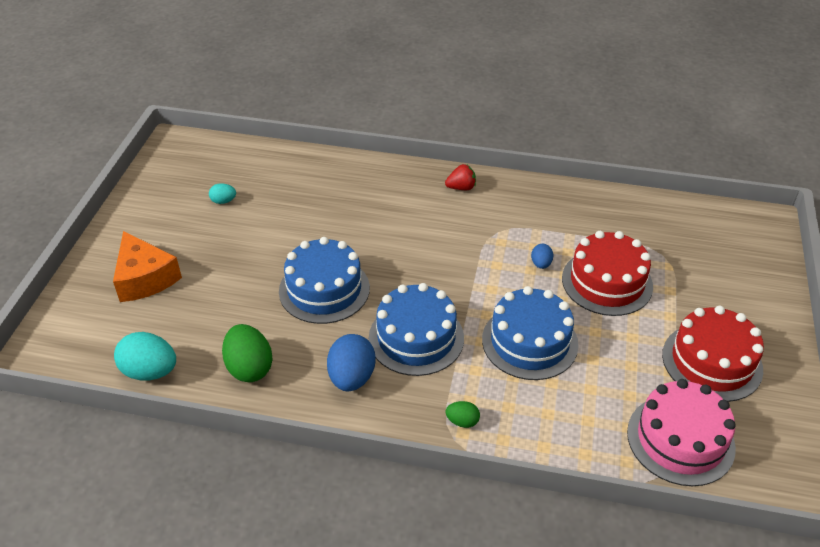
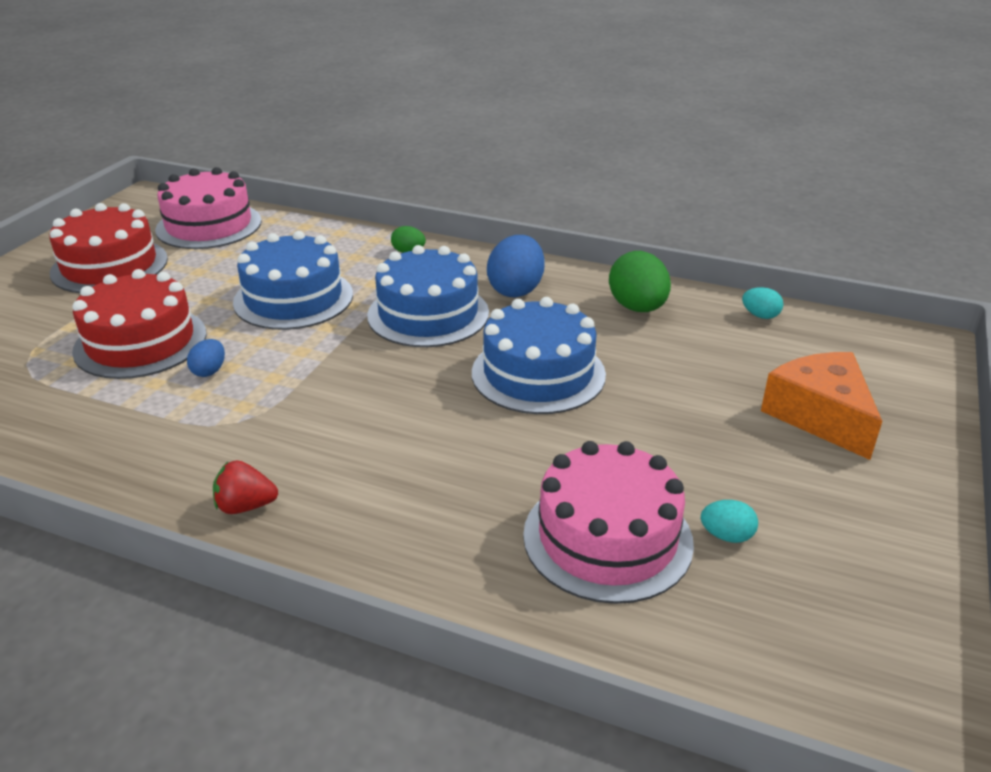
camera: 170 degrees left, 10 degrees down
turquoise egg [114,332,176,381] -> turquoise egg [742,287,783,319], size x0.52
none -> pink cake [523,441,694,604]

